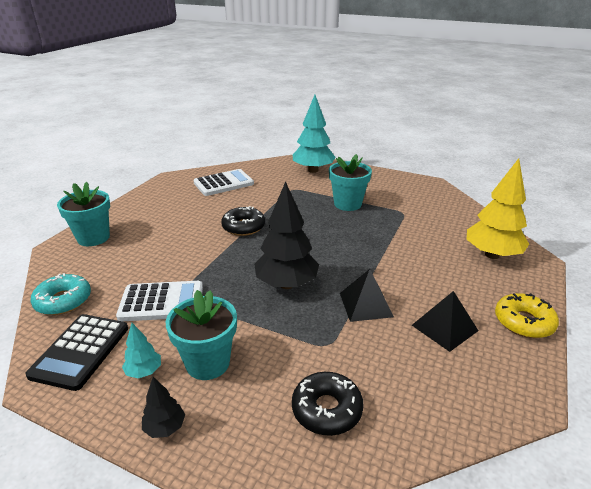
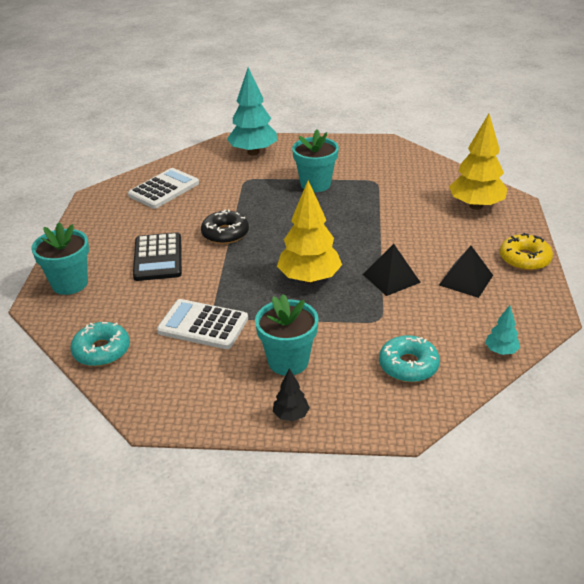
camera: 20 degrees left, 5 degrees up
black calculator [25,314,128,391] -> black calculator moved to [133,232,182,281]
white calculator [116,281,203,322] -> white calculator turned 135 degrees counterclockwise [157,299,248,349]
turquoise tree [122,323,161,378] -> turquoise tree moved to [485,305,520,355]
black tree [254,181,319,289] -> yellow tree [277,180,342,284]
black donut [292,372,364,436] -> turquoise donut [379,335,440,382]

